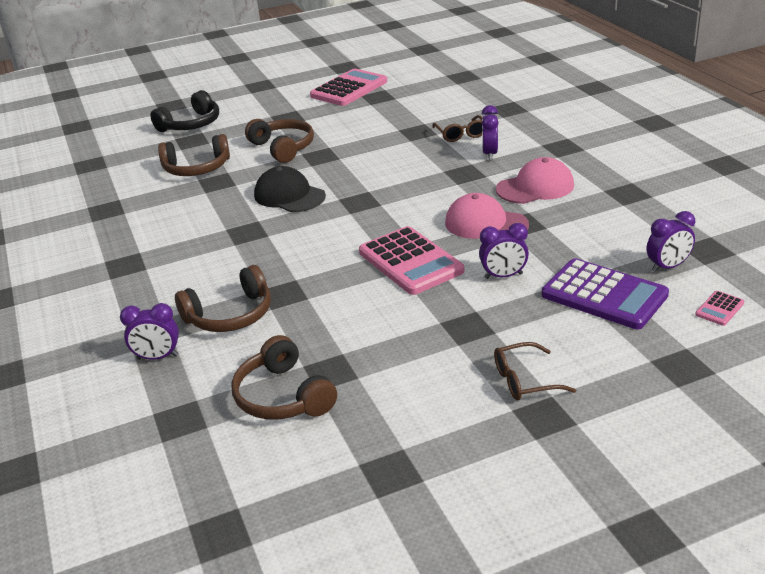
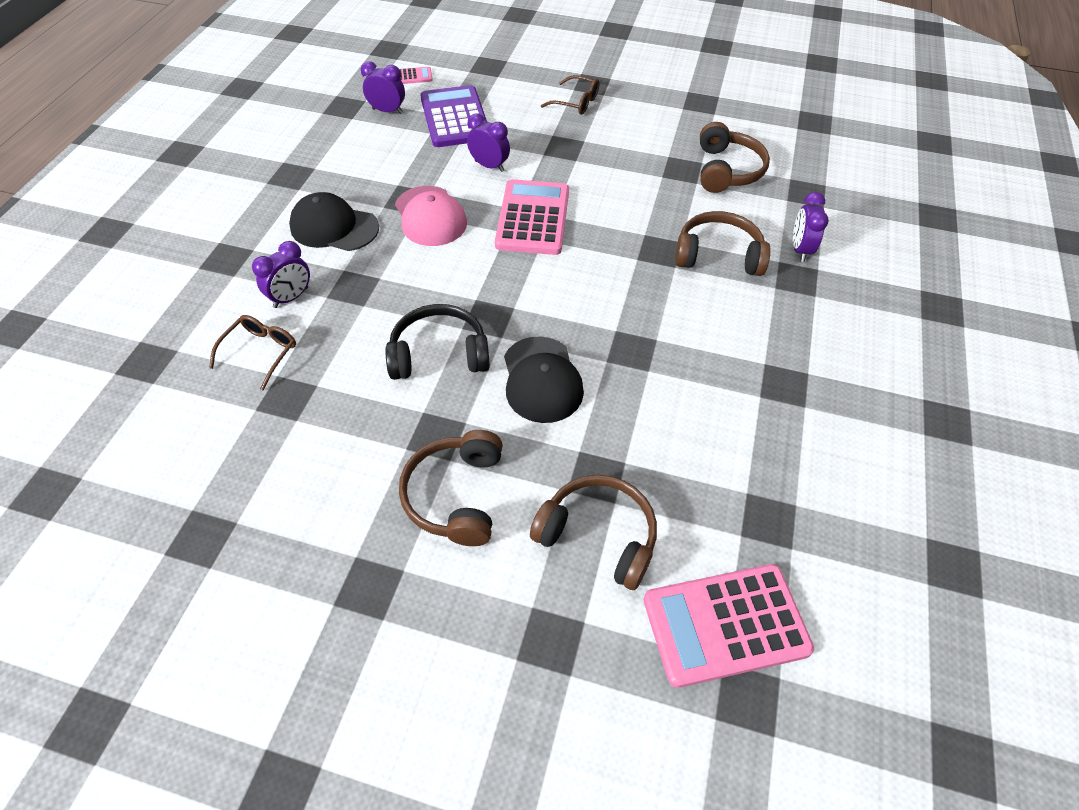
camera: 145 degrees left, 20 degrees up
purple clock [120,303,179,360] -> purple clock turned 120 degrees counterclockwise [793,192,829,262]
black headphones [150,90,219,132] -> black headphones moved to [385,304,490,380]
pink calculator [310,69,387,106] -> pink calculator moved to [644,564,814,688]
pink cap [496,157,574,204] -> black cap [289,192,379,251]

